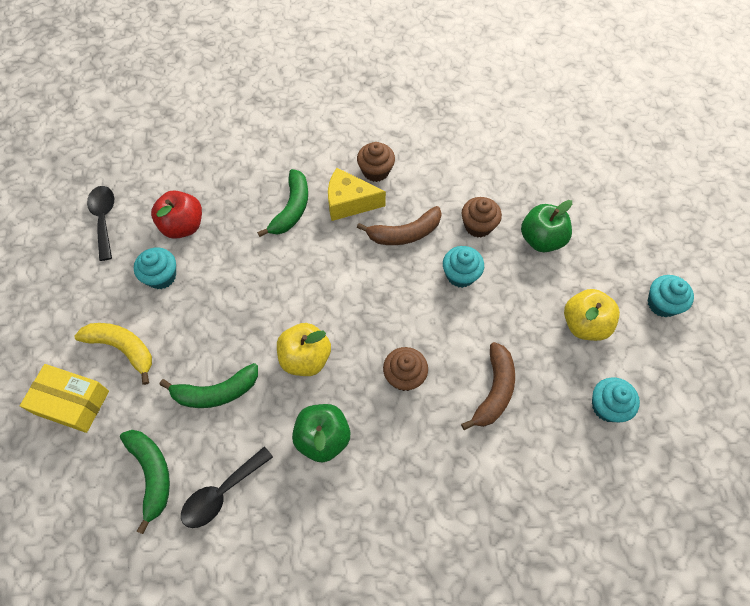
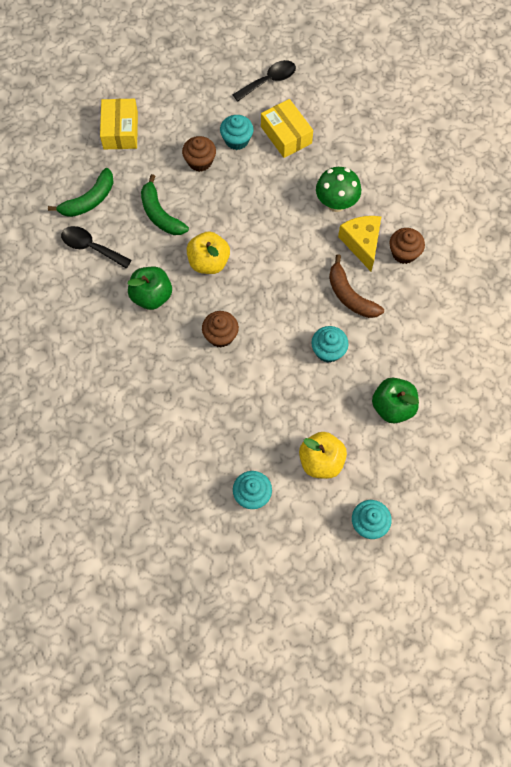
camera: 70 degrees right, 5 degrees up
yellow banana [74,323,152,385] -> none
red apple [151,190,202,239] -> yellow box [261,99,313,158]
green banana [257,169,308,237] -> green mushroom [316,167,361,212]
brown banana [461,342,515,430] -> none
brown cupcake [462,197,502,238] -> brown cupcake moved to [182,136,216,172]

